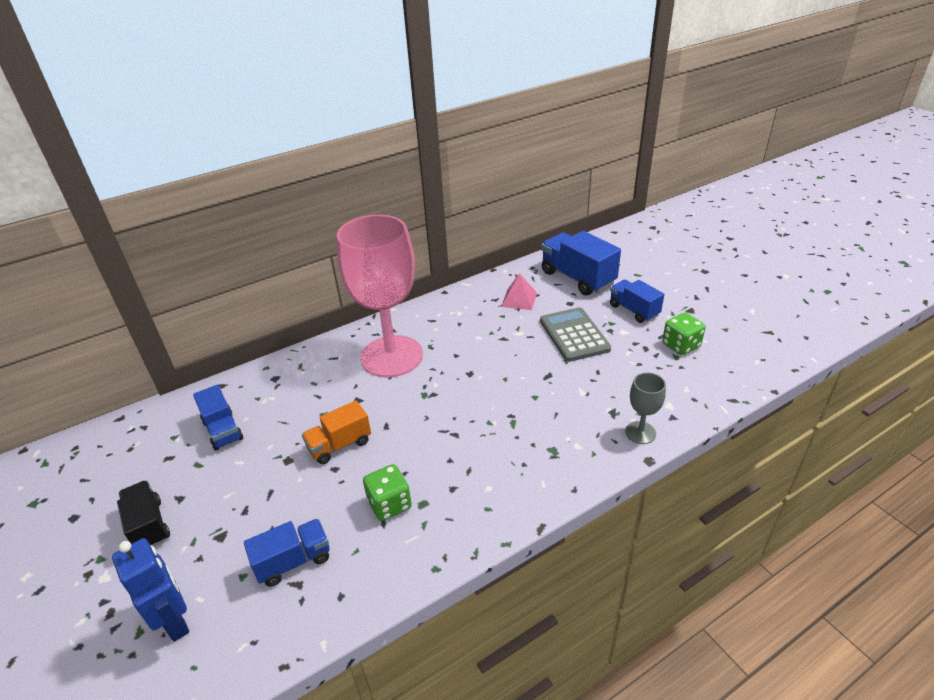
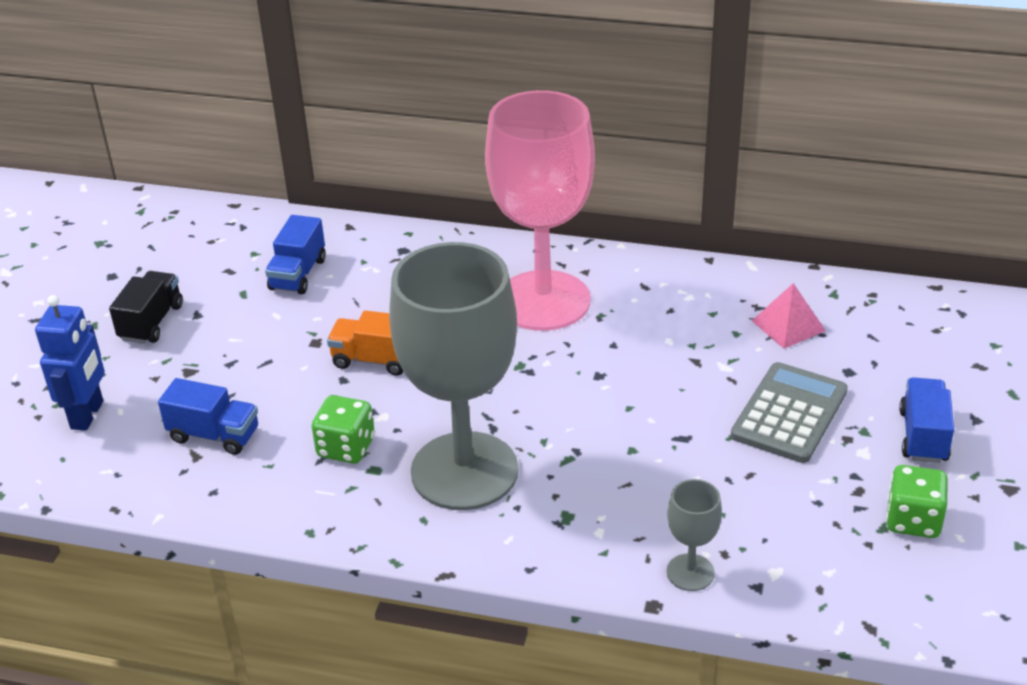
camera: 45 degrees right, 0 degrees up
blue truck [541,231,621,296] -> none
none -> grey goblet [389,242,518,510]

